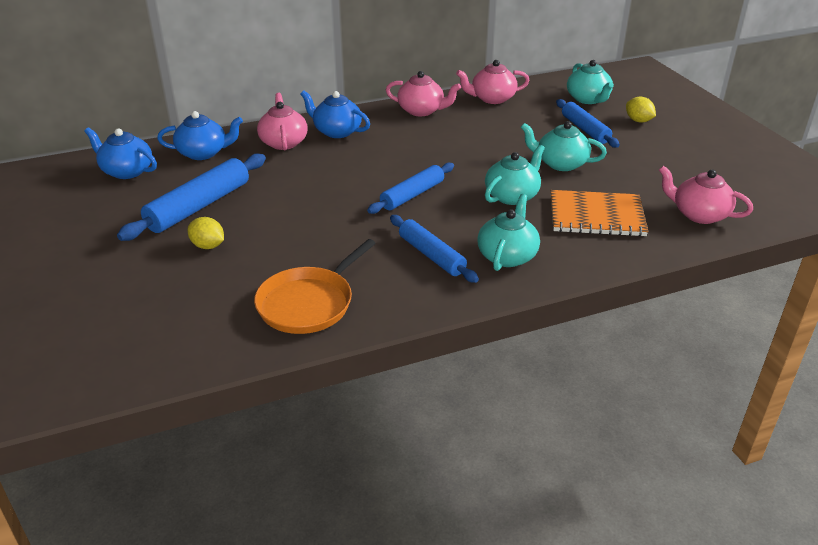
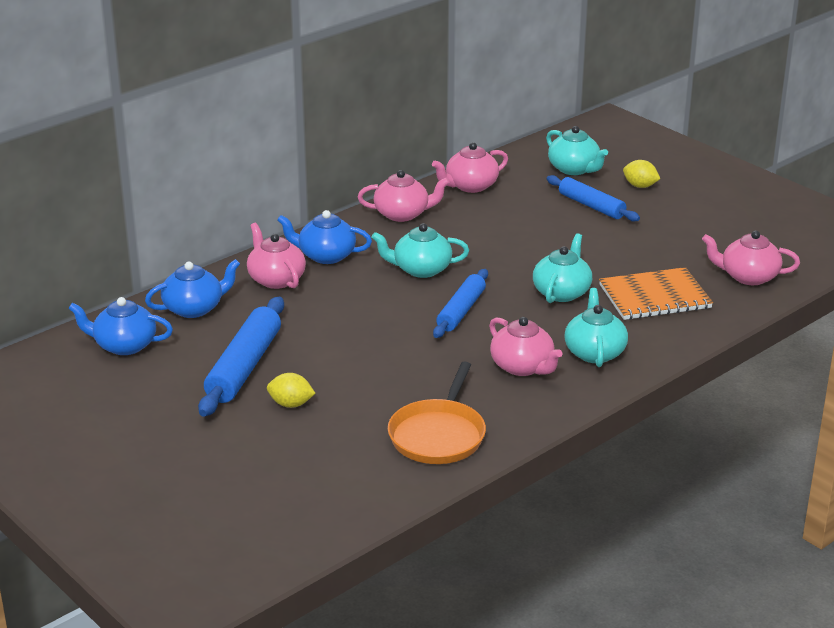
camera: 20 degrees left, 5 degrees down
blue rolling pin [390,215,479,283] -> pink teapot [489,317,563,376]
turquoise teapot [521,121,607,171] -> turquoise teapot moved to [372,223,469,278]

